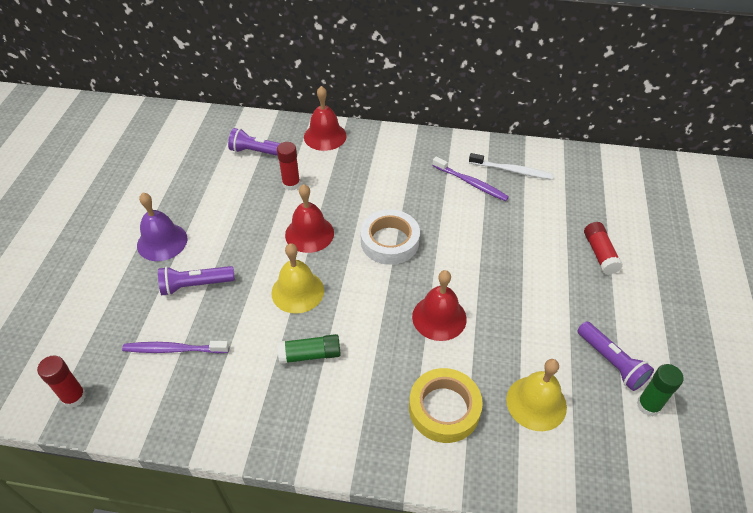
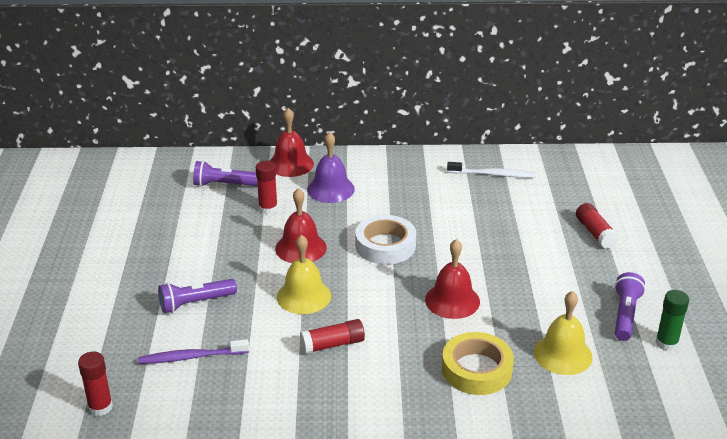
camera: 10 degrees left, 15 degrees down
purple bell [137,193,187,261] -> purple bell moved to [307,132,355,203]
green glue stick [277,334,341,364] -> red glue stick [300,319,365,354]
purple toothbrush [432,157,509,201] -> none
purple flashlight [578,321,654,391] -> purple flashlight turned 120 degrees counterclockwise [614,272,646,341]

